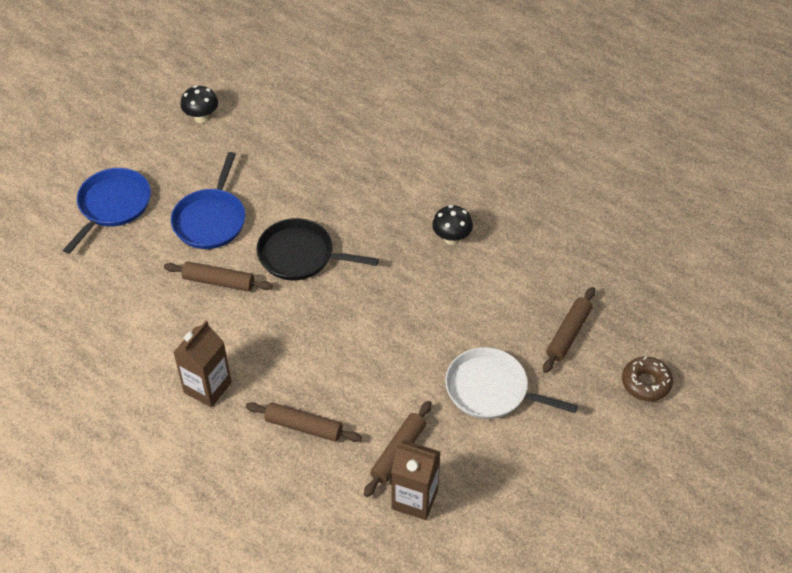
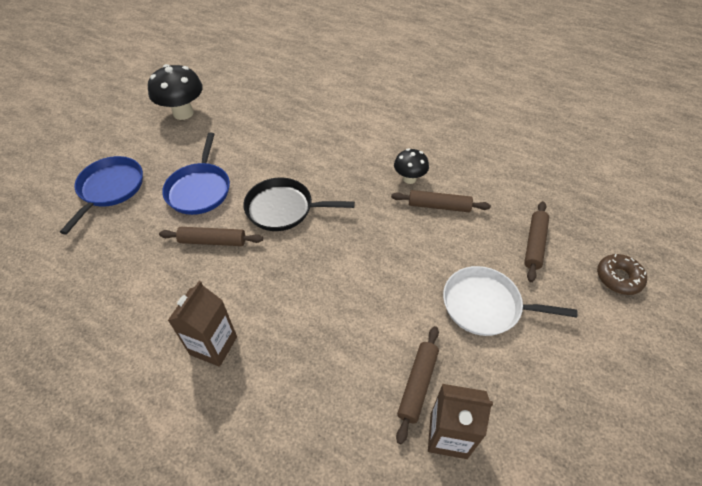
camera: 10 degrees left, 0 degrees up
black mushroom [180,85,218,123] -> black mushroom [148,64,203,120], size x1.67
brown rolling pin [246,402,362,442] -> brown rolling pin moved to [391,190,491,212]

